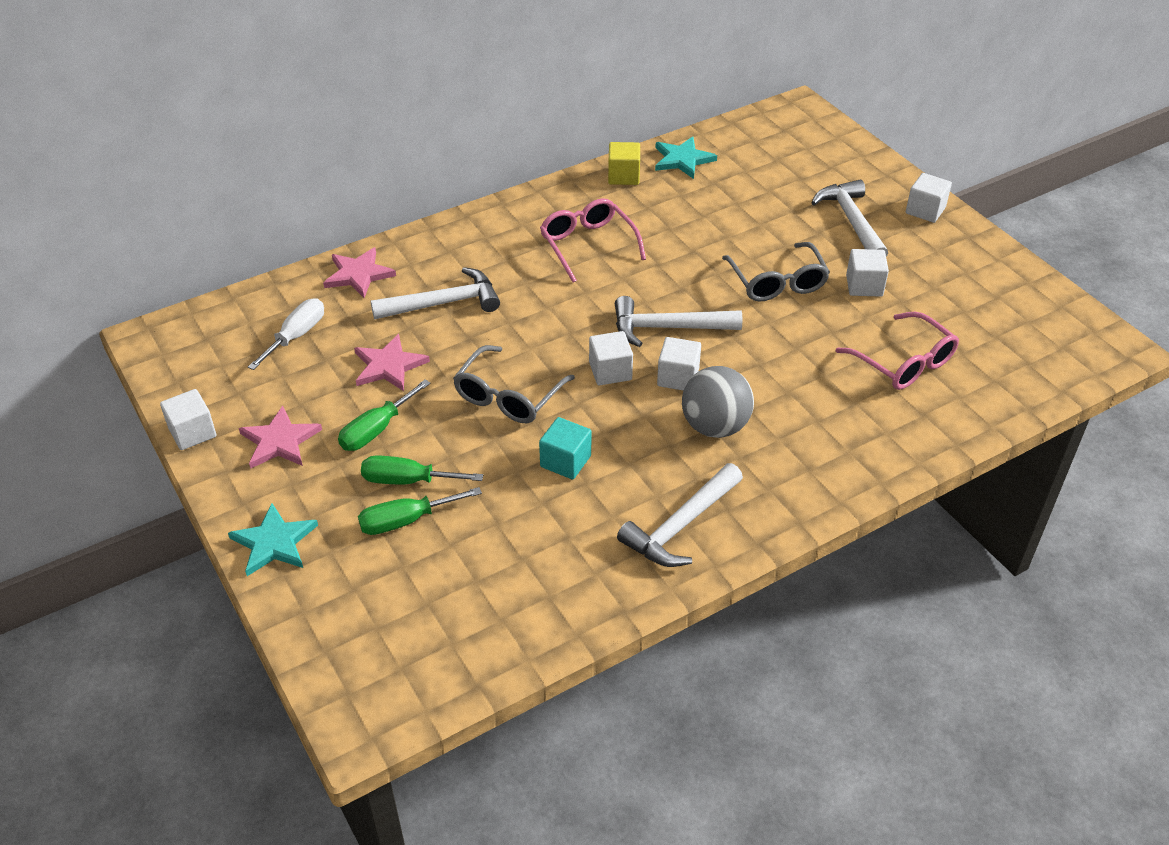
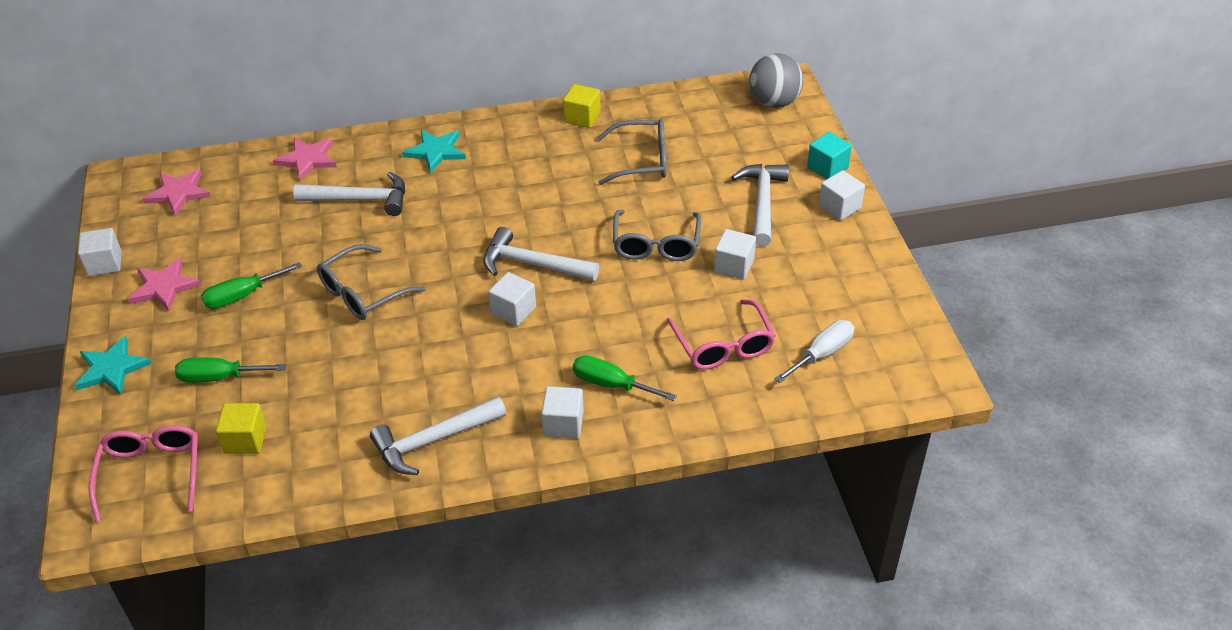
camera: 20 degrees right, 0 degrees up
white screwdriver [248,298,324,370] -> white screwdriver moved to [774,320,854,383]
pink star [354,334,430,391] -> pink star moved to [143,169,211,216]
green screwdriver [361,455,483,484] -> green screwdriver moved to [573,355,677,401]
turquoise cube [539,417,591,480] -> turquoise cube moved to [807,132,852,179]
pink glasses [540,198,646,283] -> pink glasses moved to [88,425,198,522]
white cube [589,331,633,386] -> white cube moved to [541,386,584,439]
turquoise star [655,136,717,179] -> turquoise star moved to [402,130,466,173]
grey ball [682,366,754,438] -> grey ball moved to [749,53,803,108]
none -> yellow cube [216,403,267,454]
none -> grey glasses [597,119,667,185]

